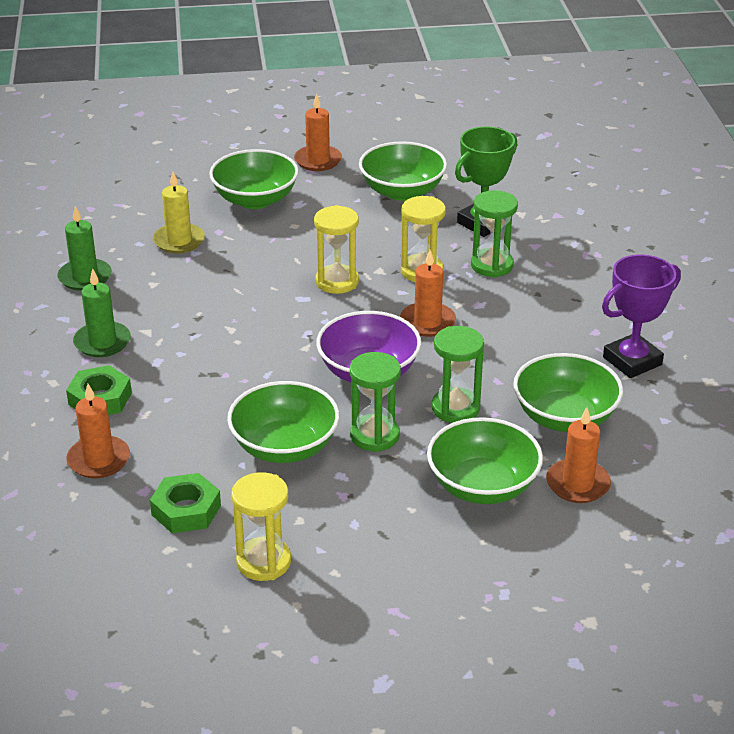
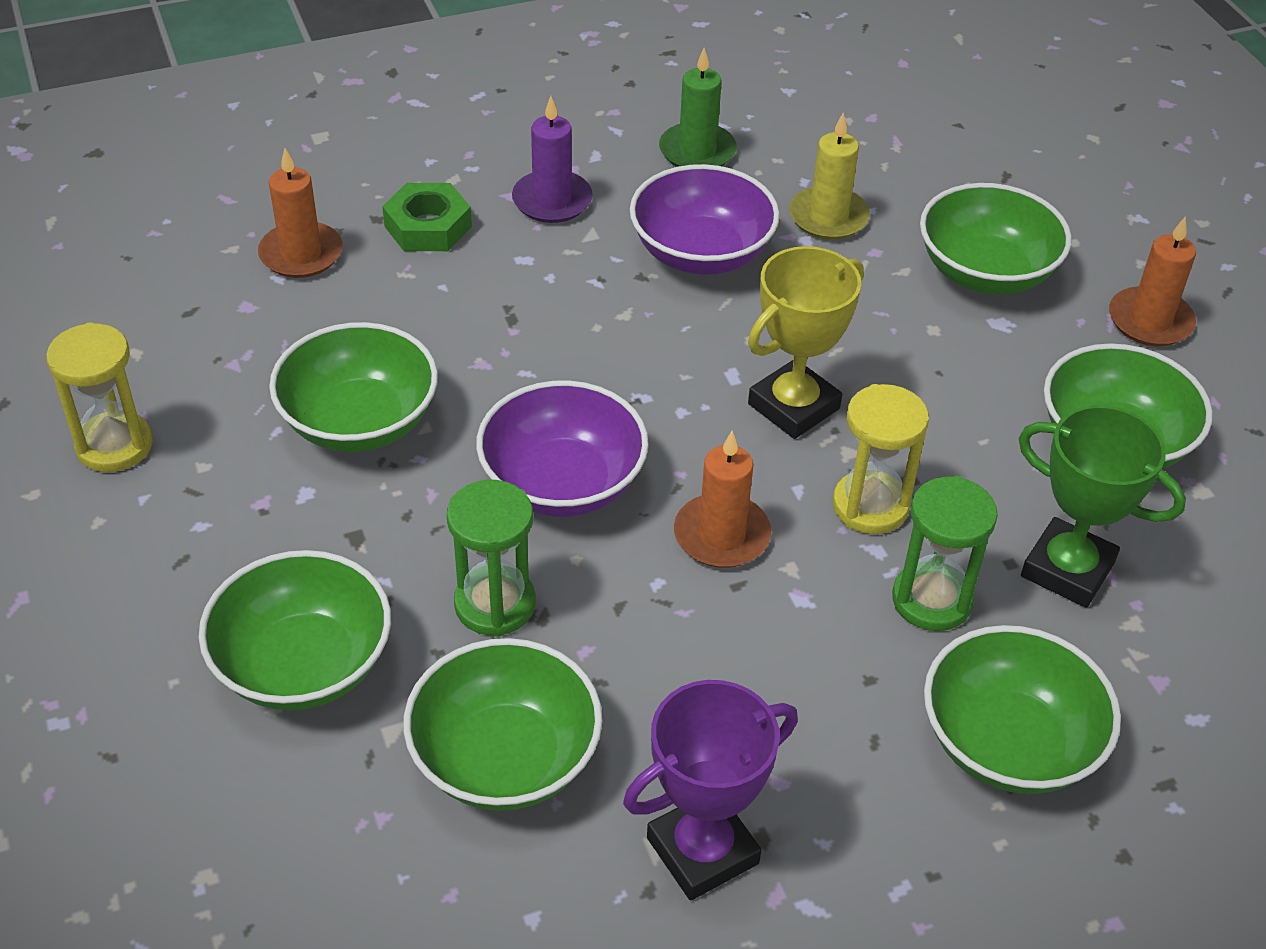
camera: 75 degrees right, 10 degrees up
green candle [73,269,131,357] -> purple candle [512,96,593,223]
green nut [150,473,221,533] -> none
yellow hourglass [314,205,359,294] -> yellow trophy [748,246,864,439]
green hourglass [350,352,401,452] -> none
orange candle [546,407,611,503] -> none
purple trophy [602,255,681,378] -> purple trophy turned 75 degrees counterclockwise [623,680,798,900]
none -> purple bowl [630,164,780,275]
none -> green bowl [924,625,1121,794]

